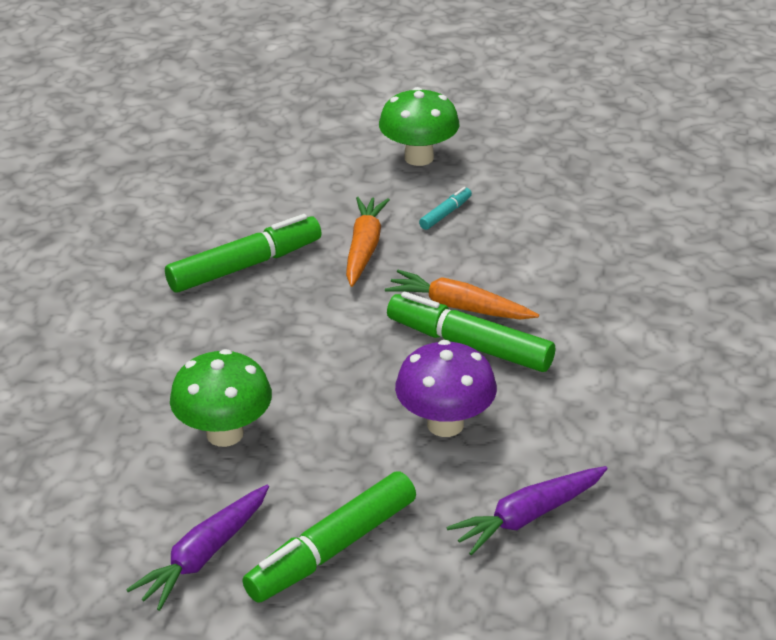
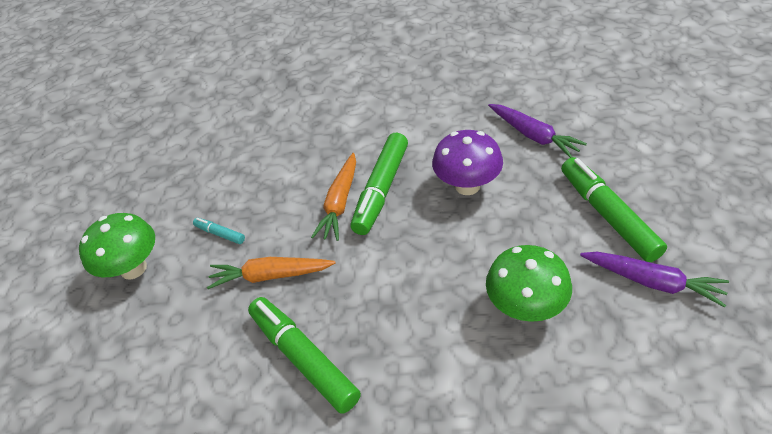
camera: 95 degrees left, 10 degrees up
green marker [242,471,416,603] -> green marker turned 150 degrees counterclockwise [561,157,667,262]

